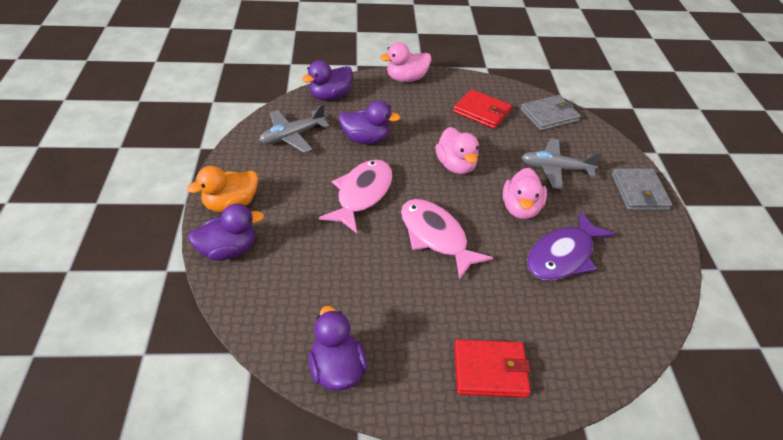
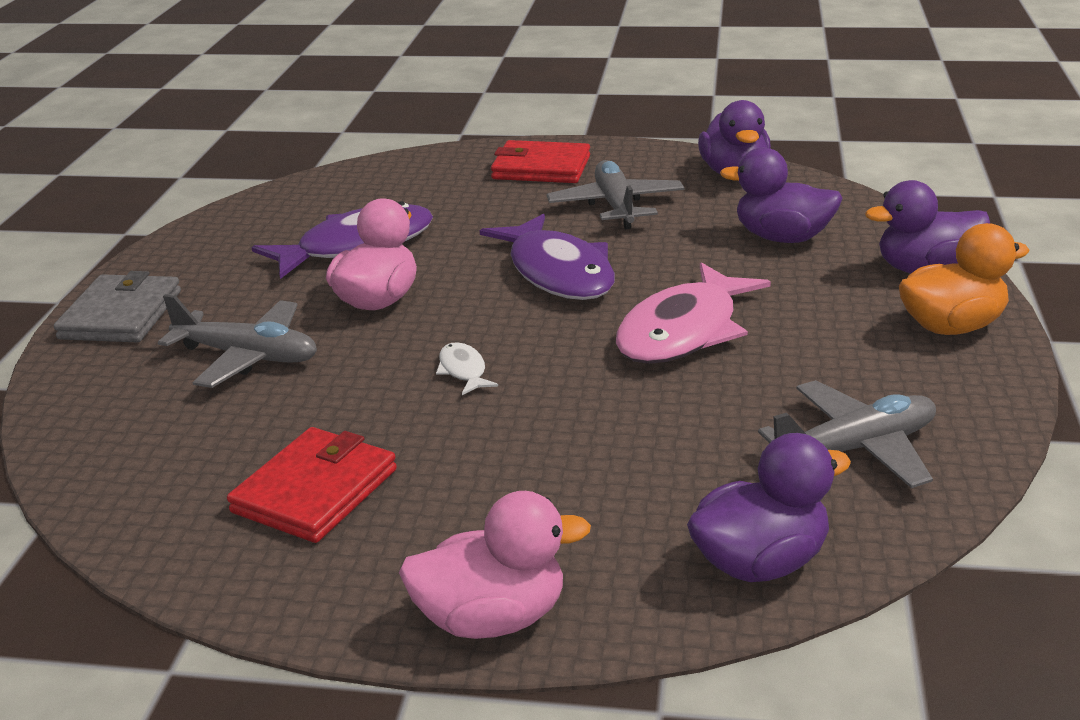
camera: 165 degrees left, 15 degrees down
purple duck [339,100,400,144] -> purple duck moved to [720,147,843,243]
pink fish [401,199,493,280] -> purple fish [480,214,615,300]
pink duck [435,127,479,174] -> white fish [436,342,498,395]
red wallet [453,89,512,129] -> red wallet turned 75 degrees clockwise [227,427,397,543]
grey wallet [520,95,581,131] -> none
none -> grey plane [547,160,685,229]

